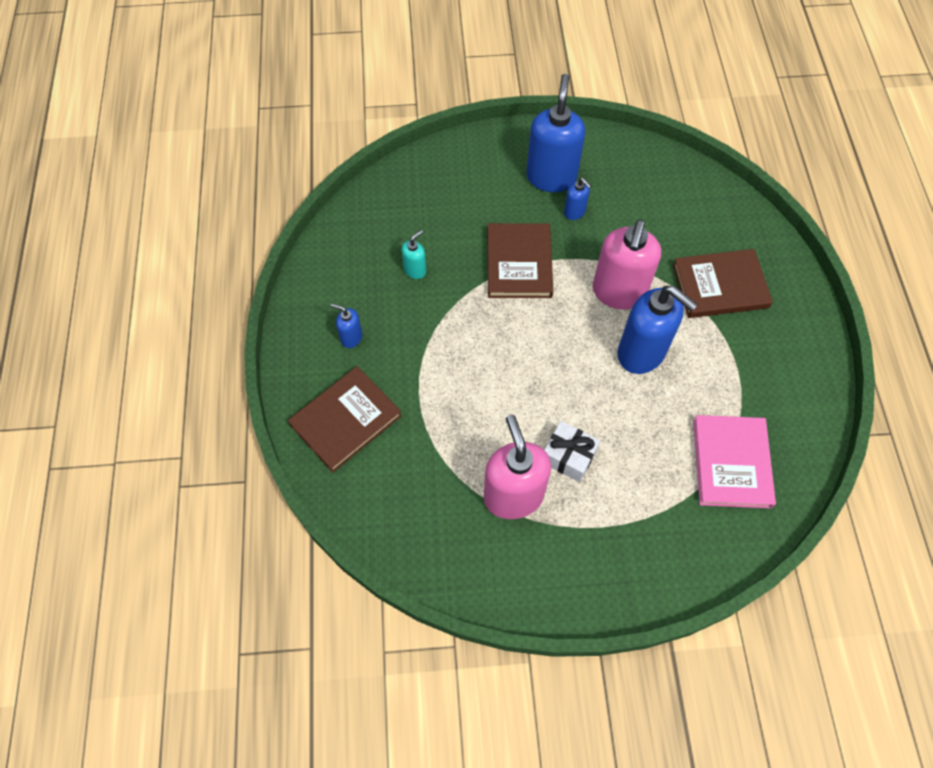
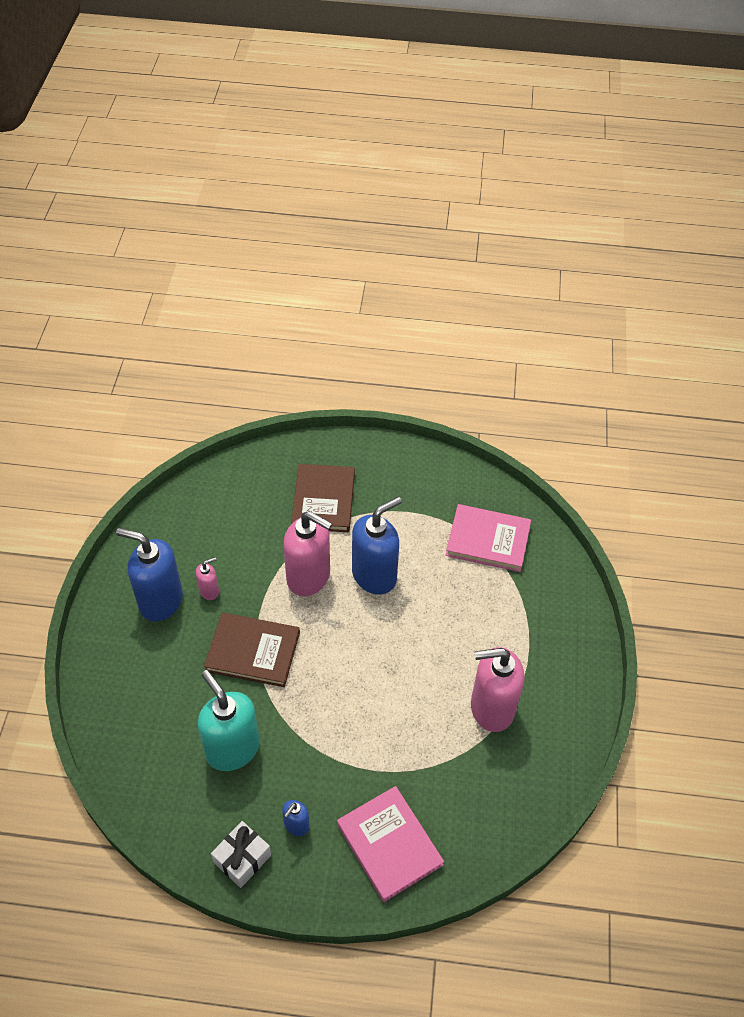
camera: 80 degrees left, 10 degrees down
brown book [288,366,402,472] -> pink book [337,786,444,902]
turquoise soap dispenser [401,230,426,279] -> turquoise soap dispenser [198,670,260,771], size x2.15
white gift [544,421,600,482] -> white gift moved to [211,821,271,888]
blue soap dispenser [564,178,591,220] -> pink soap dispenser [196,557,219,600]

